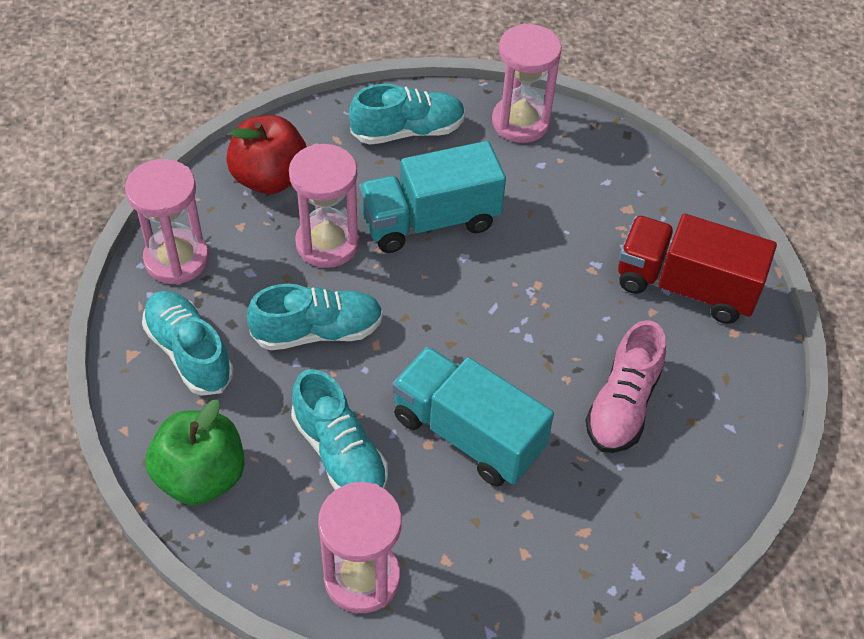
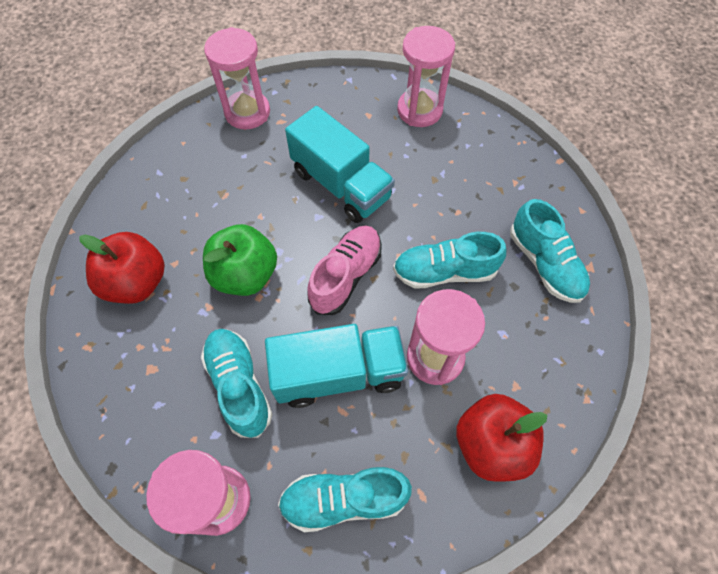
camera: 170 degrees left, 10 degrees up
pink hourglass [125,159,209,285] -> pink hourglass moved to [204,27,270,129]
green apple [146,400,245,505] -> green apple moved to [203,224,277,296]
turquoise shoe [291,369,388,490] -> turquoise shoe moved to [201,329,272,438]
pink shoe [586,320,666,453] -> pink shoe moved to [307,226,382,315]
red truck [618,214,777,324] -> red apple [79,232,165,304]

